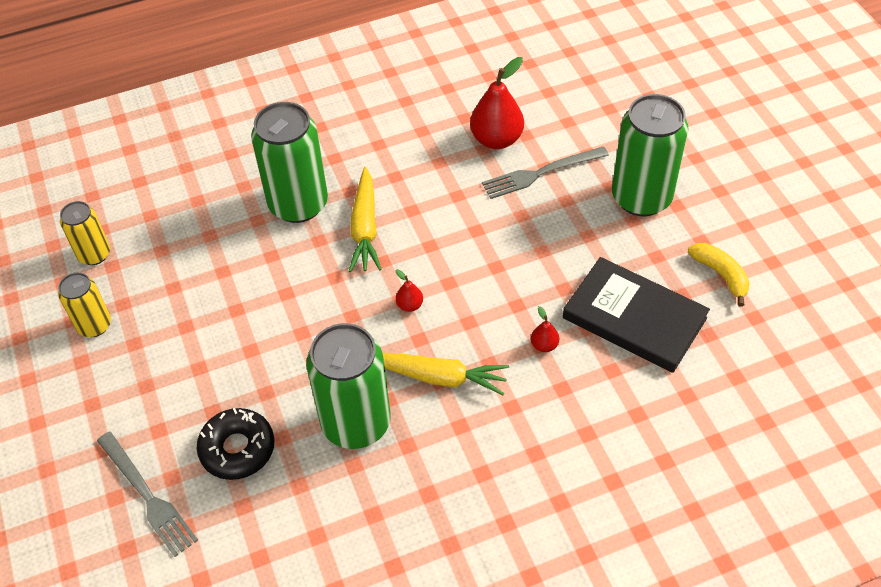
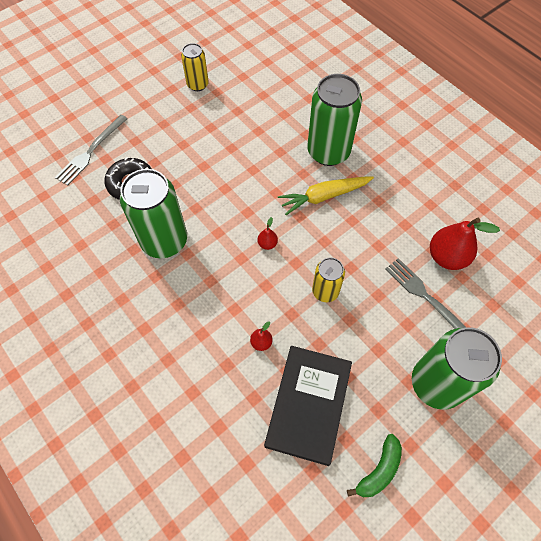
camera: 70 degrees right, 10 degrees up
yellow can [60,201,110,265] -> yellow can moved to [312,258,345,302]
yellow carrot [382,352,509,395] -> none
yellow banana [688,243,750,307] -> green banana [347,434,402,497]

